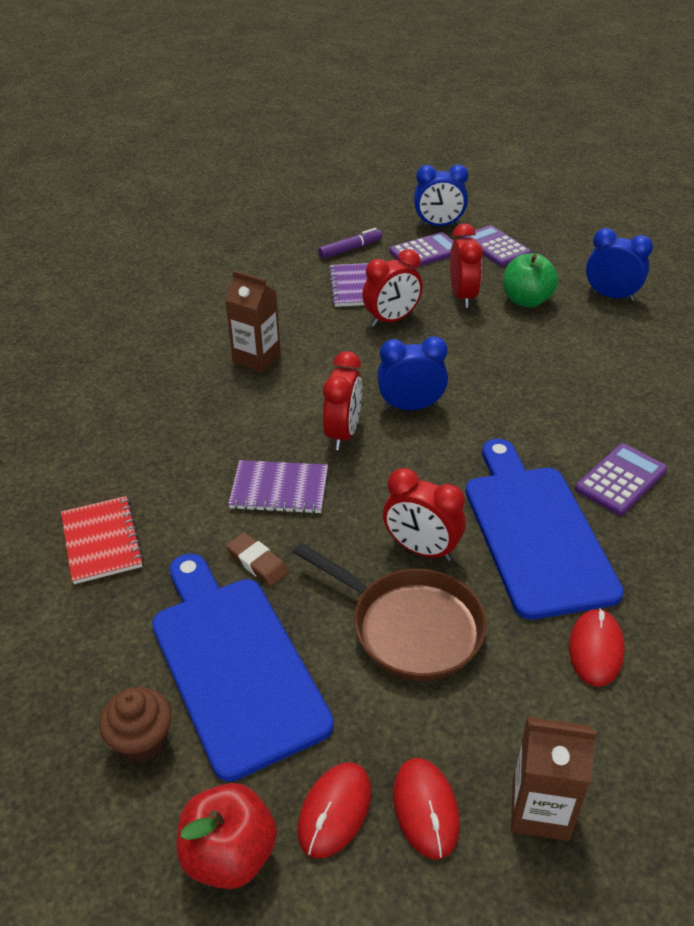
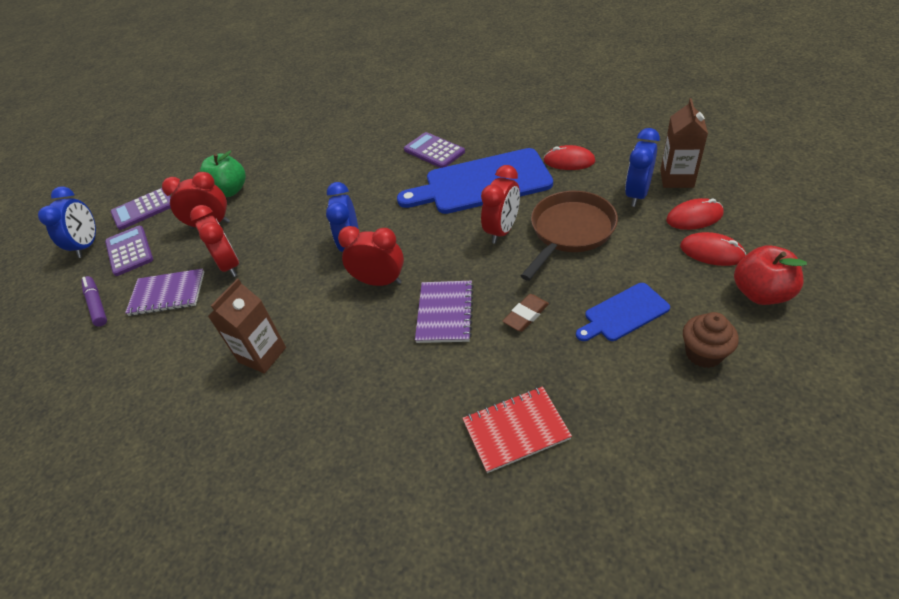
camera: 85 degrees left, 5 degrees up
blue cutting board [152,553,334,782] -> blue cutting board [576,283,670,341], size x0.51
blue clock [586,228,653,302] -> blue clock moved to [625,128,660,207]

